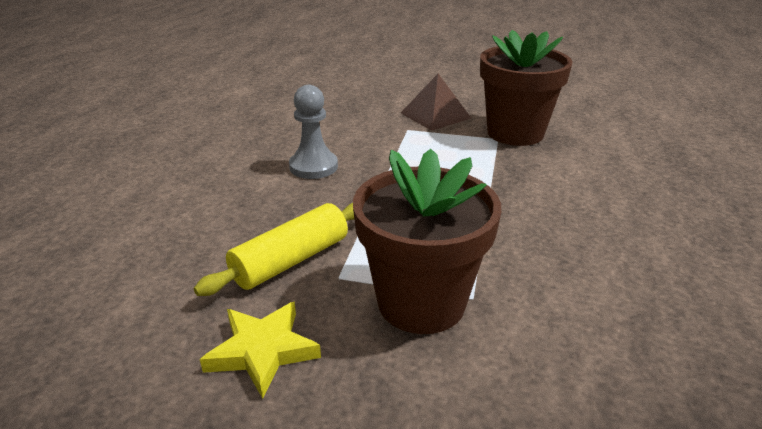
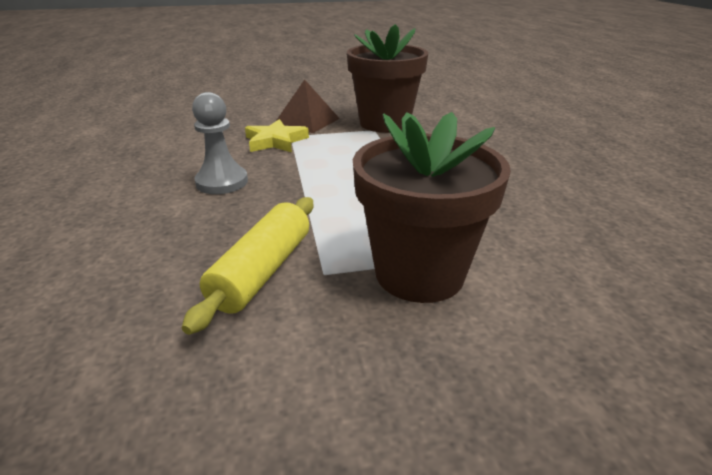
camera: 25 degrees left, 0 degrees up
yellow star [200,302,321,399] -> yellow star moved to [245,119,309,152]

